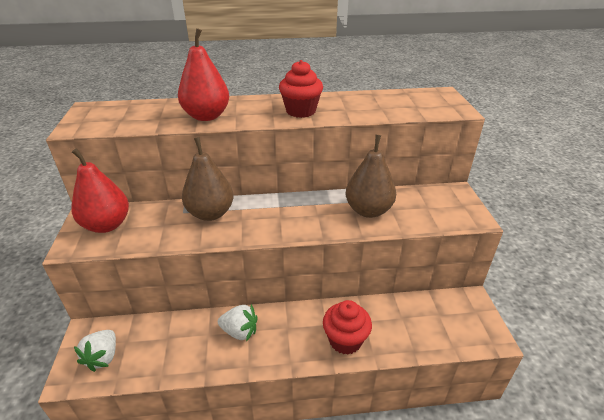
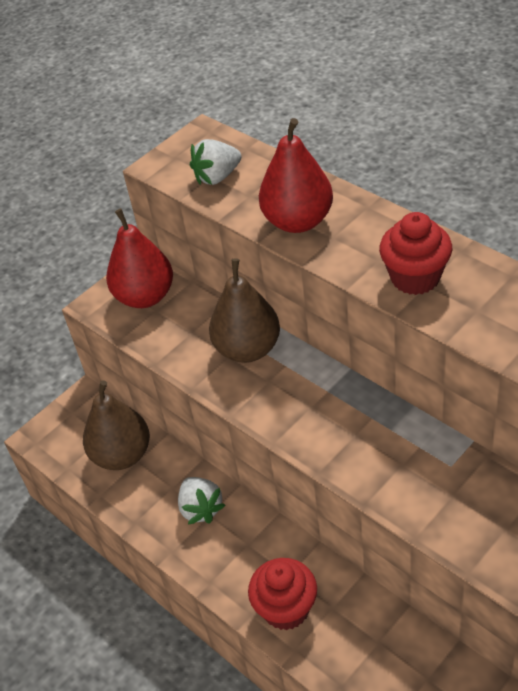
camera: 55 degrees right, 10 degrees up
white strawberry [74,330,116,372] -> white strawberry moved to [190,139,241,185]
brown pear [346,135,396,218] -> brown pear moved to [83,380,150,470]

